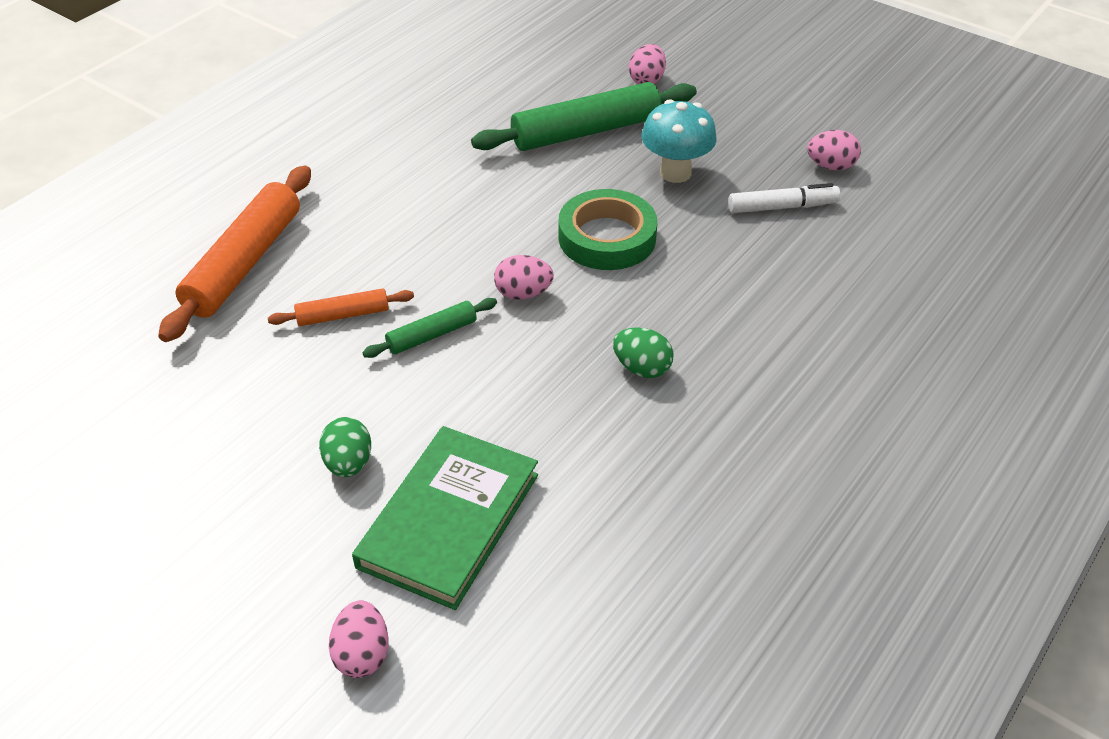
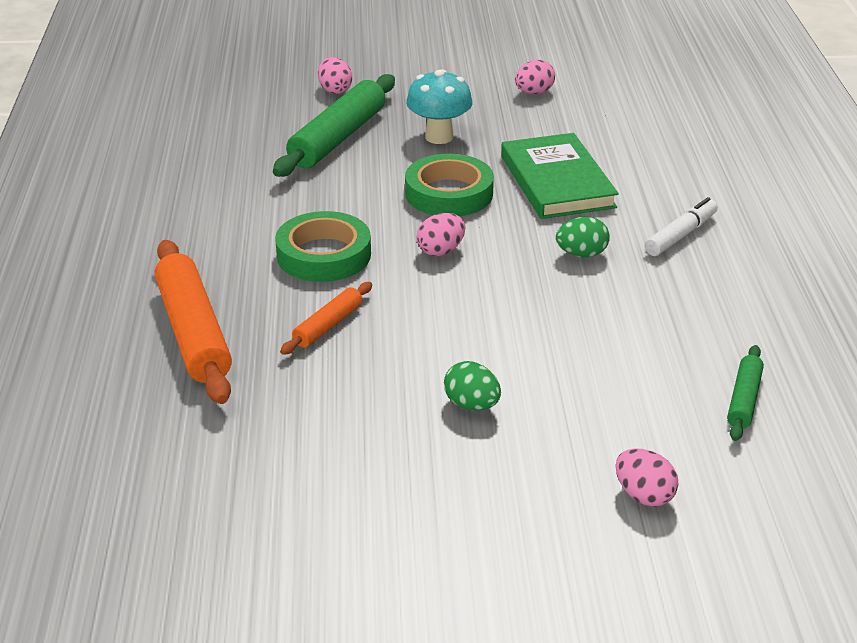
camera: 40 degrees left, 10 degrees down
green book [352,426,538,610] -> green book moved to [501,133,619,219]
green rolling pin [362,298,497,358] -> green rolling pin moved to [727,345,764,441]
white marker [728,183,840,213] -> white marker moved to [645,197,718,256]
none -> green tape [275,211,371,282]

